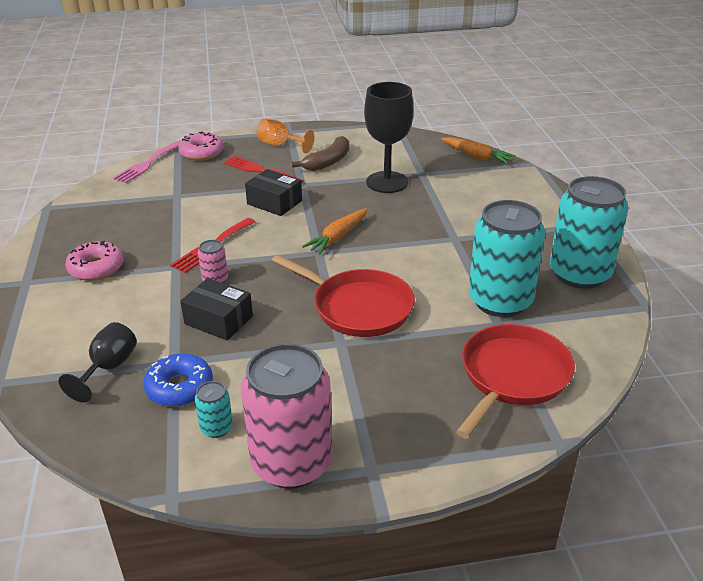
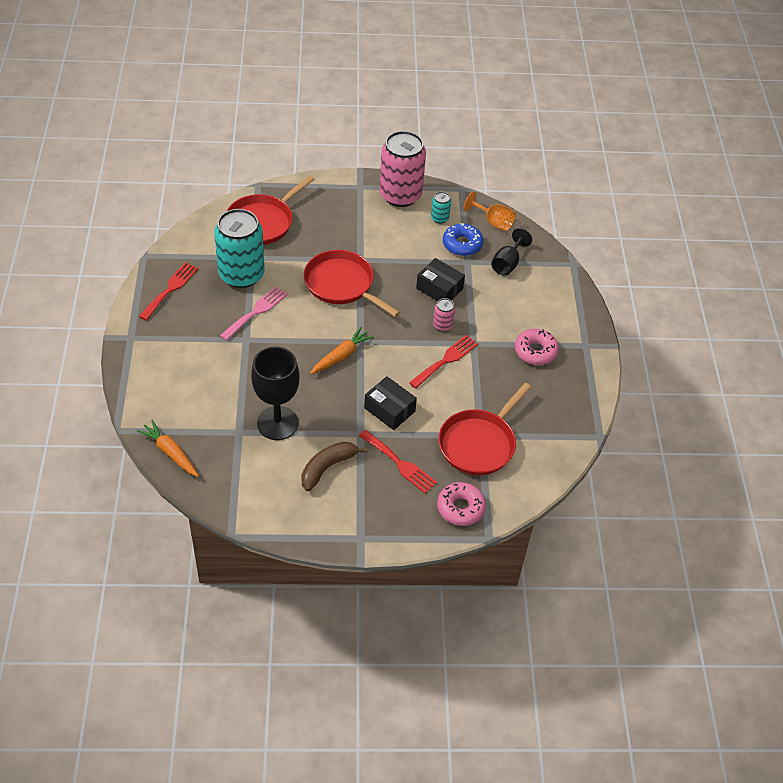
camera: 175 degrees left, 15 degrees up
pink fork [113,141,180,183] -> pink fork moved to [220,286,288,341]
orange goblet [257,118,315,153] -> orange goblet moved to [464,191,516,231]
turquoise can [550,176,629,289] -> red fork [139,262,199,321]
none -> red pan [438,383,531,475]

